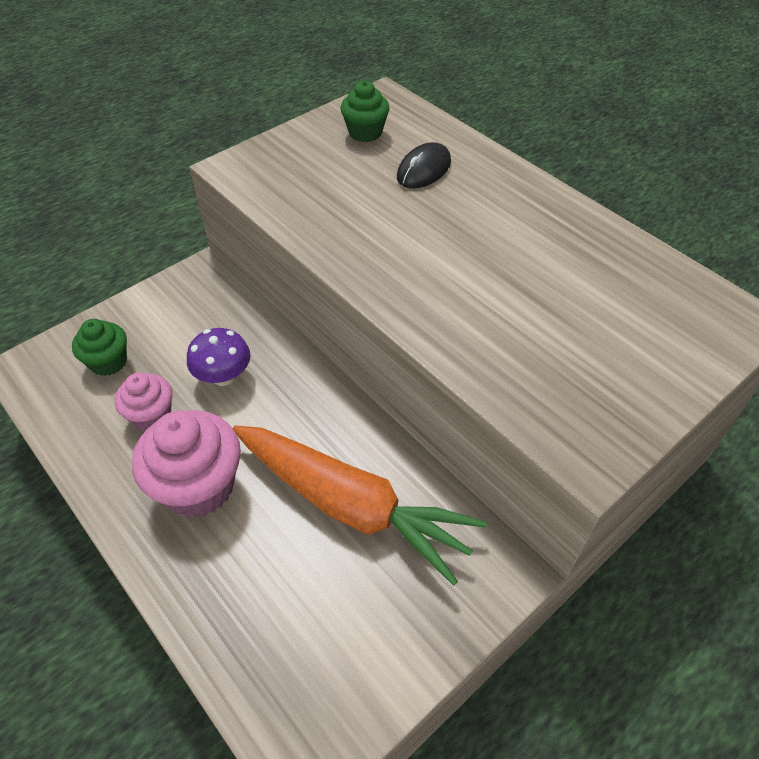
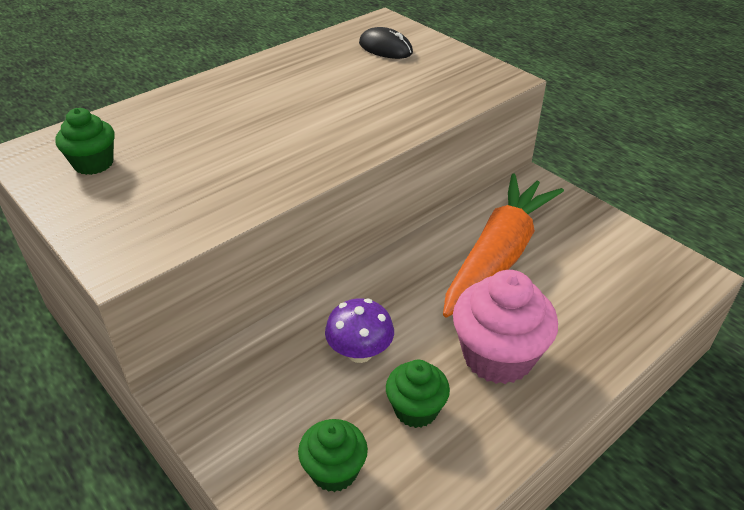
camera: 90 degrees left, 10 degrees down
pink cupcake [115,373,172,431] -> green cupcake [386,360,450,428]
black mouse [397,142,451,188] -> black mouse moved to [359,27,413,59]

